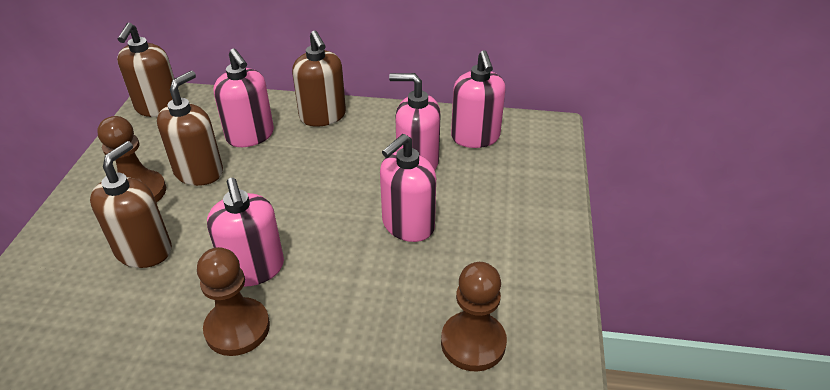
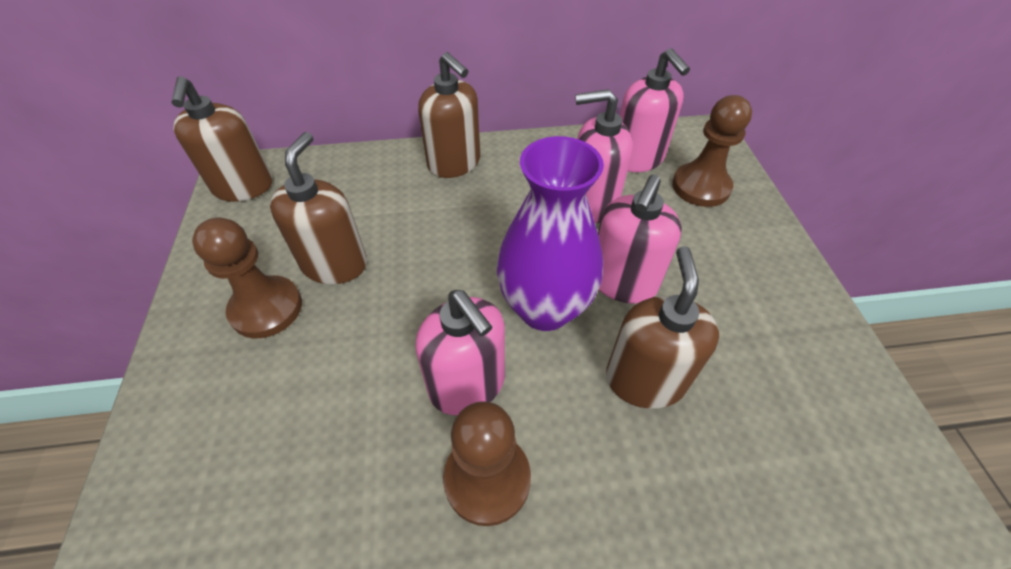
camera: 15 degrees left, 10 degrees up
brown soap dispenser [90,141,172,268] -> brown soap dispenser moved to [606,246,719,409]
pink soap dispenser [214,49,274,147] -> none
brown pawn [441,262,507,372] -> brown pawn moved to [672,95,752,207]
none -> purple vase [497,136,604,331]

